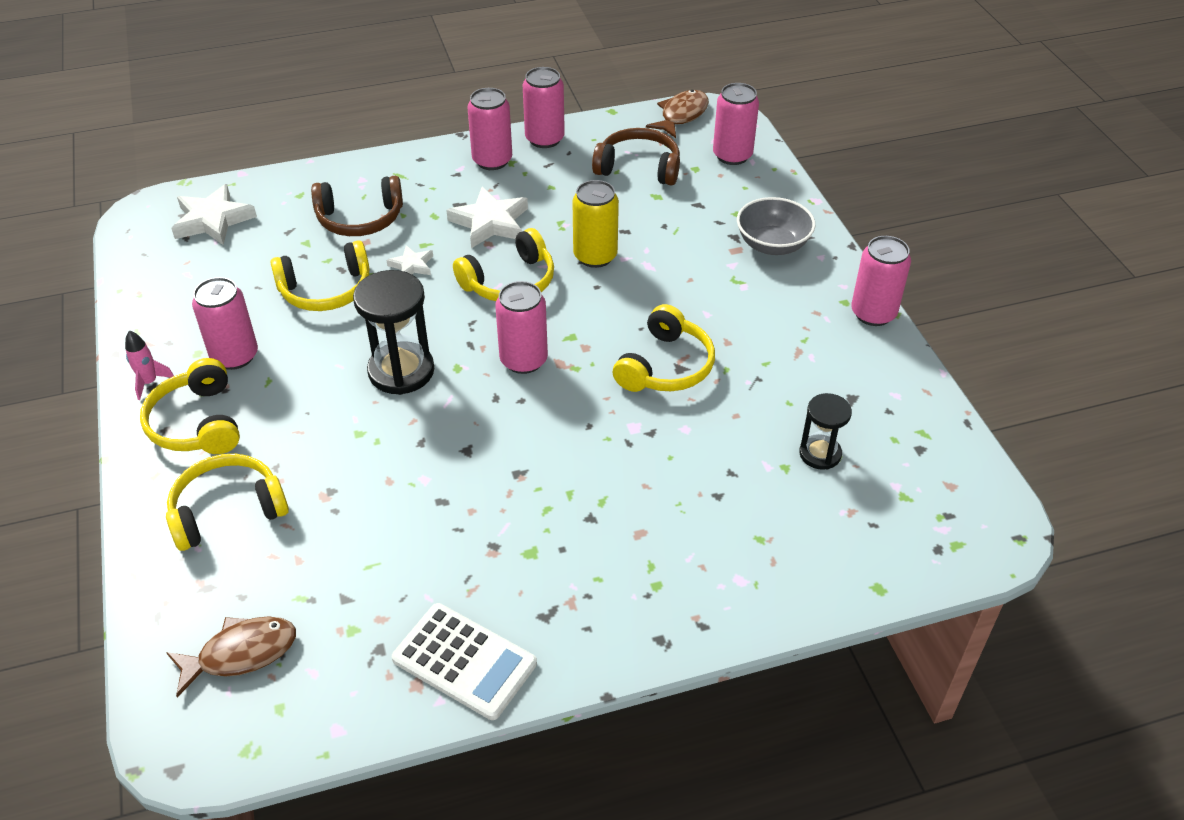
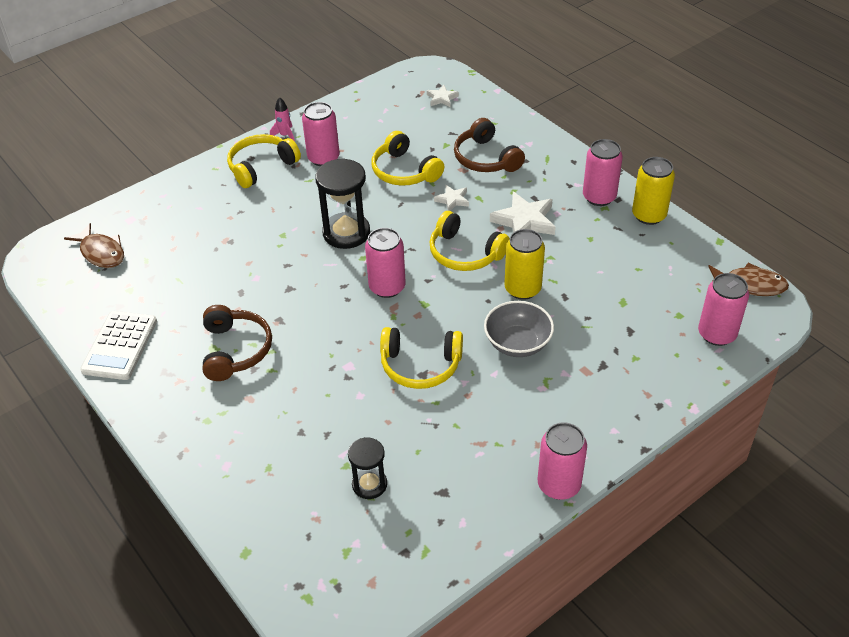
camera: 70 degrees right, 0 degrees up
yellow headphones [166,454,289,551] -> none
white star [171,184,257,245] -> white star [427,85,459,107], size x0.55
pink can [523,67,565,148] -> yellow can [632,157,675,225]
brown headphones [592,128,680,186] -> brown headphones moved to [203,305,272,381]
grey bowl [737,197,815,255] -> grey bowl moved to [484,301,554,357]

